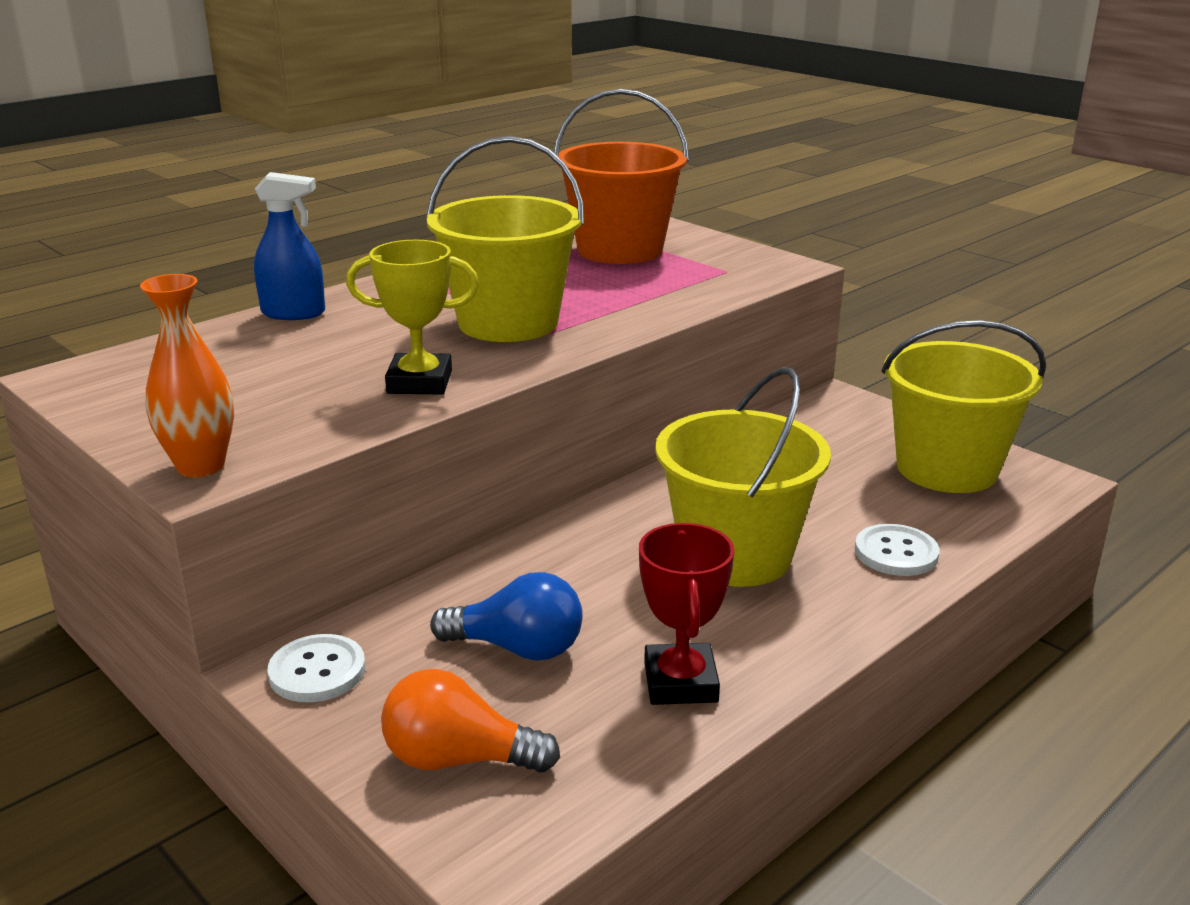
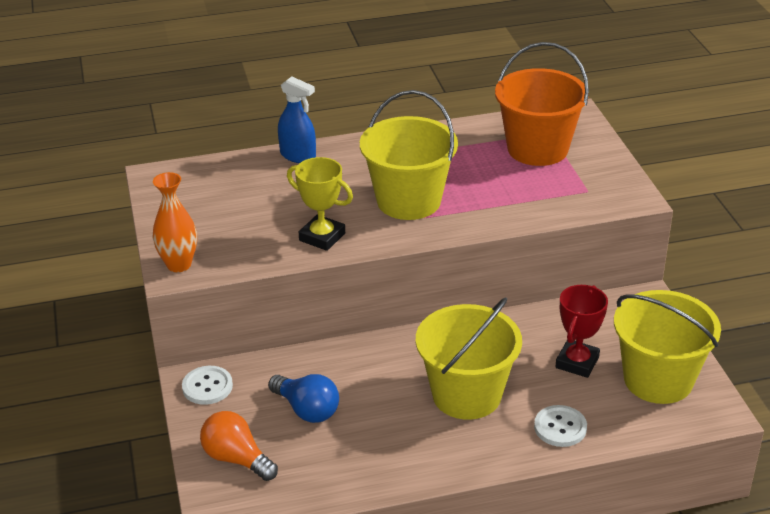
camera: 30 degrees right, 10 degrees up
red trophy [639,523,734,705] -> red trophy moved to [555,285,608,378]

